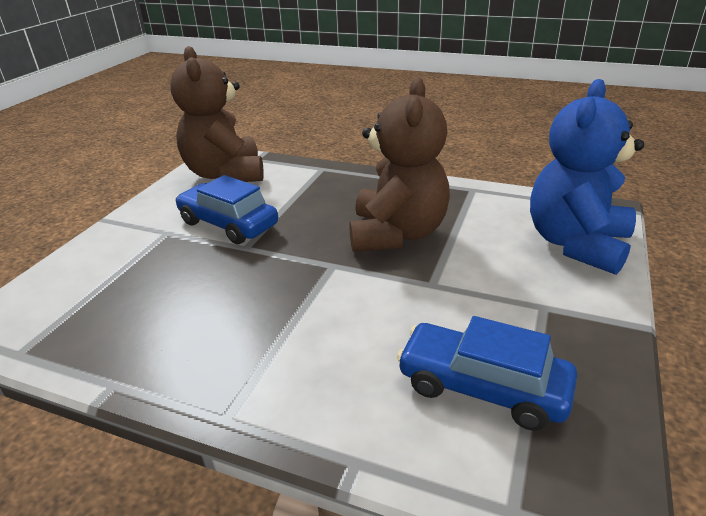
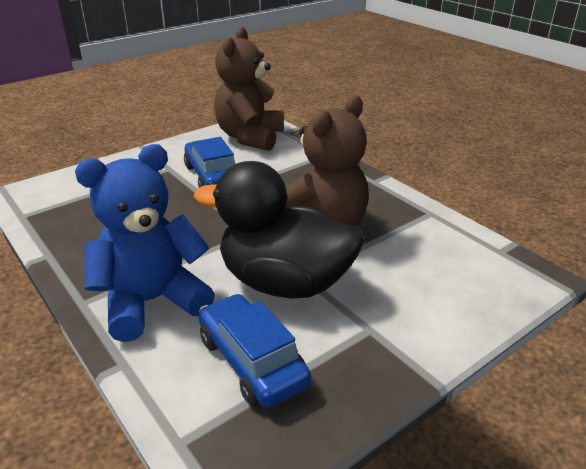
camera: 30 degrees right, 0 degrees up
blue teddy bear [530,79,644,275] -> blue teddy bear moved to [75,144,215,342]
none -> black duck [194,161,364,299]

